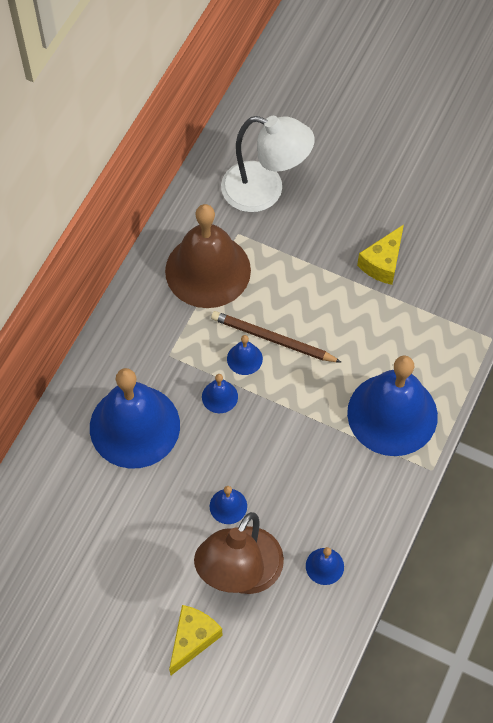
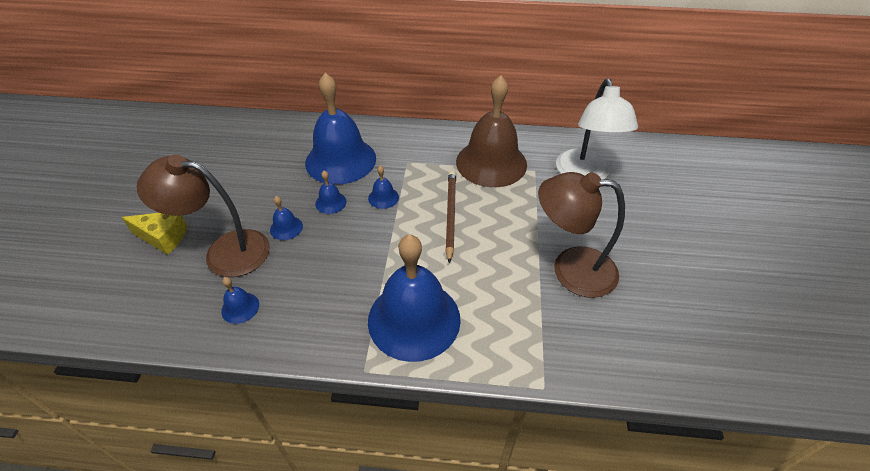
camera: 70 degrees right, 15 degrees down
blue bell [227,335,263,375] -> blue bell moved to [315,171,347,214]
yellow cheese [357,225,404,285] -> brown lamp [538,172,625,298]

